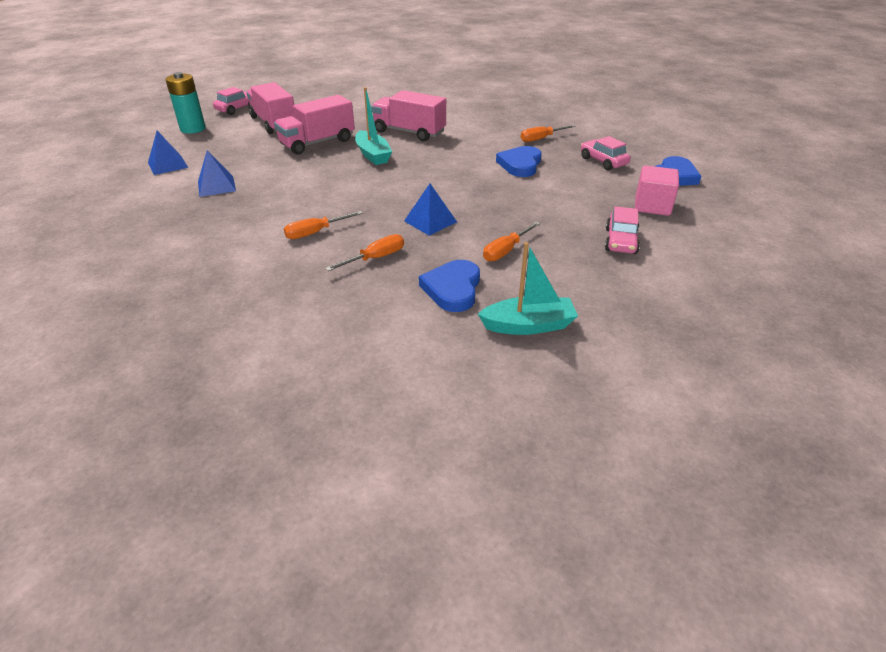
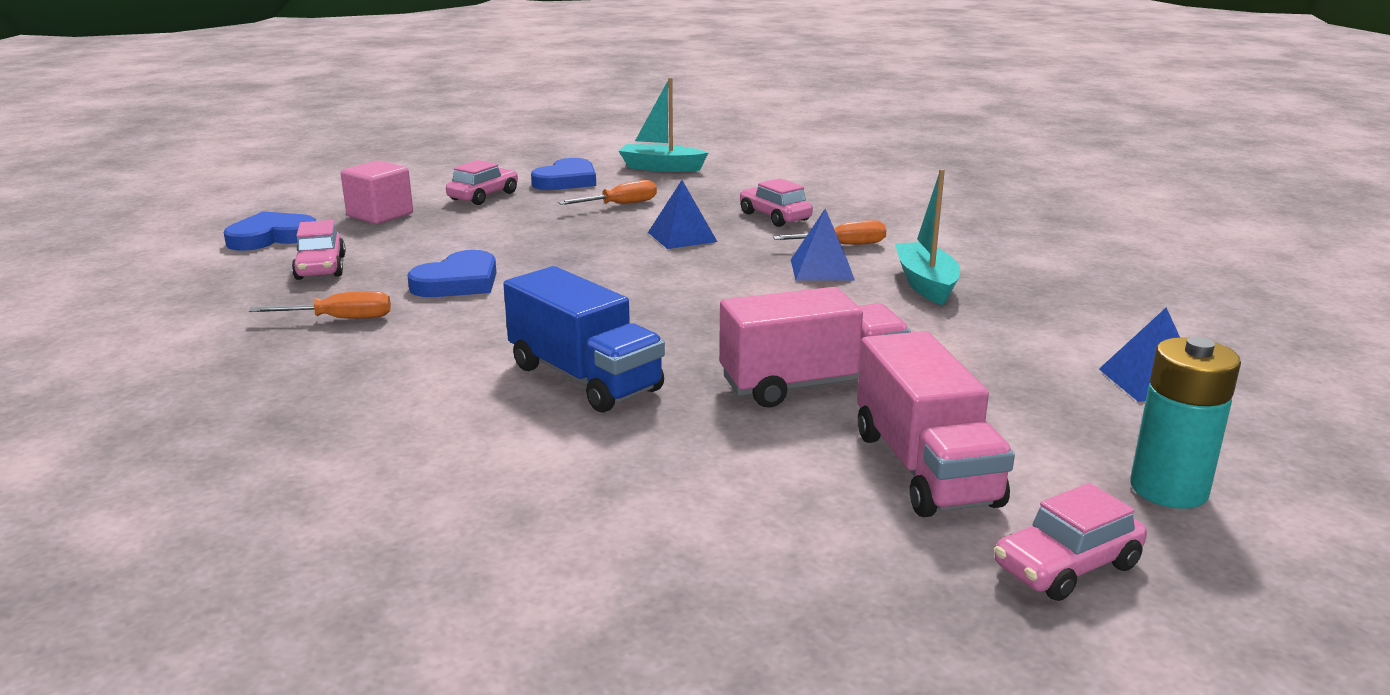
camera: 160 degrees left, 15 degrees down
blue pyramid [198,150,236,197] -> blue pyramid moved to [791,209,855,280]
orange screwdriver [325,234,404,271] -> pink car [740,178,813,227]
turquoise boat [355,87,392,165] -> turquoise boat moved to [895,169,960,305]
pink truck [371,90,446,141] -> blue truck [503,266,665,413]
blue heart [419,260,480,312] -> blue heart moved to [531,158,596,190]

